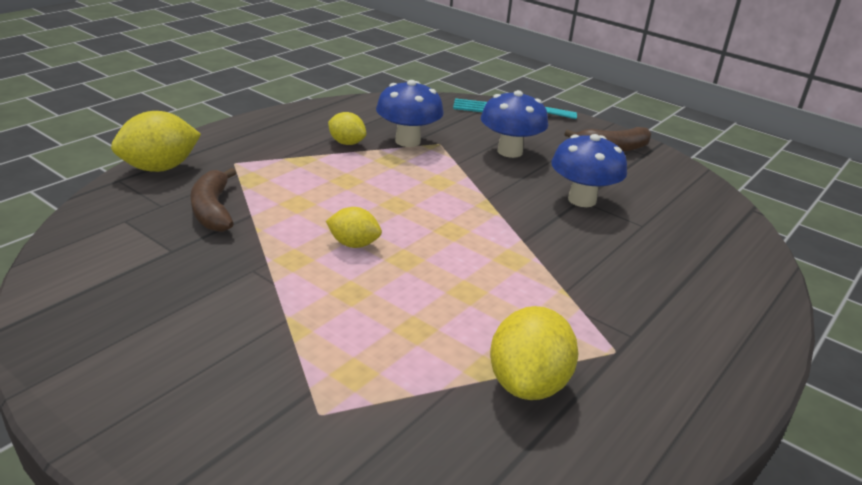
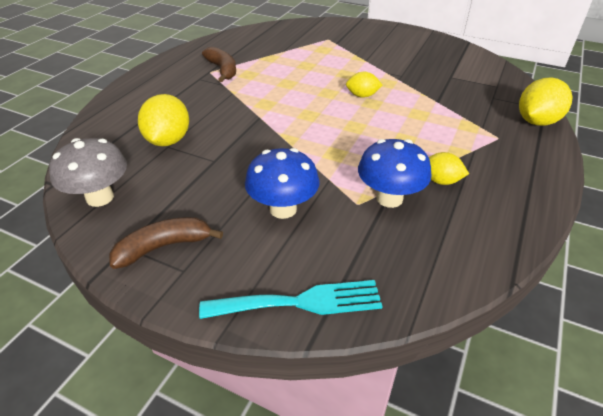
camera: 170 degrees right, 10 degrees up
brown banana [190,168,236,232] -> brown banana moved to [202,47,236,82]
yellow lemon [490,306,578,400] -> yellow lemon moved to [138,94,189,146]
blue mushroom [551,134,627,207] -> none
none -> grey mushroom [49,138,127,207]

